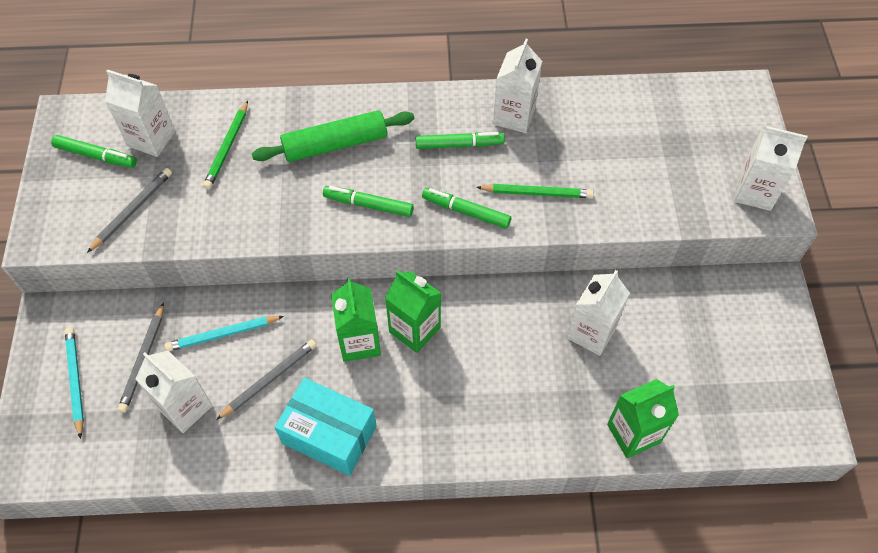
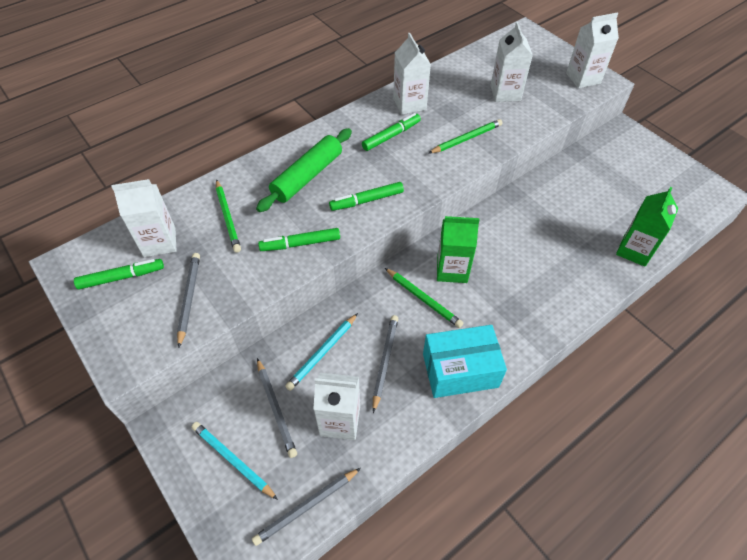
camera: 35 degrees left, 5 degrees down
green carton [331,278,381,362] -> green pencil [385,268,463,328]
green marker [422,188,511,229] -> green marker moved to [258,228,340,251]
white carton [567,270,630,356] -> white carton moved to [490,22,533,102]
none -> grey pencil [252,468,361,546]

